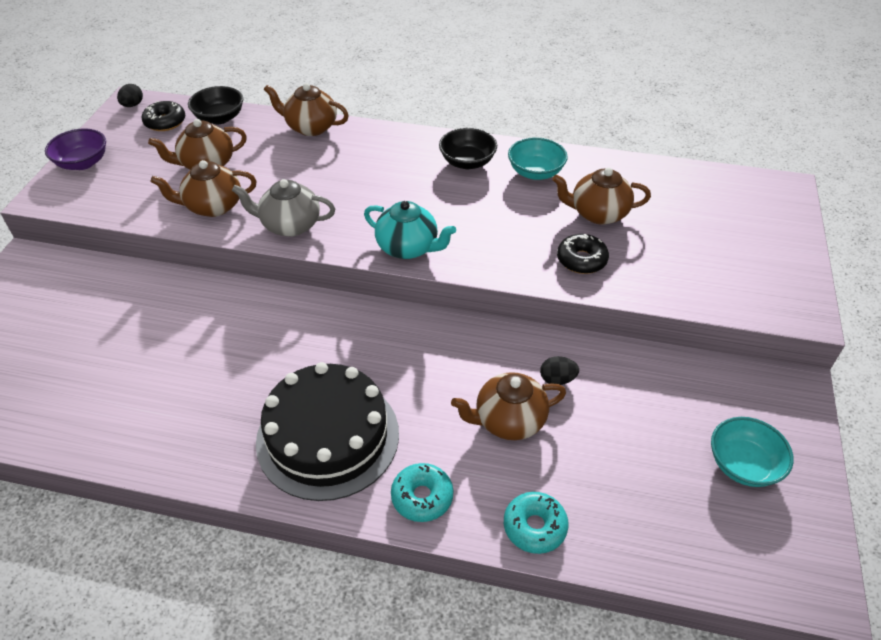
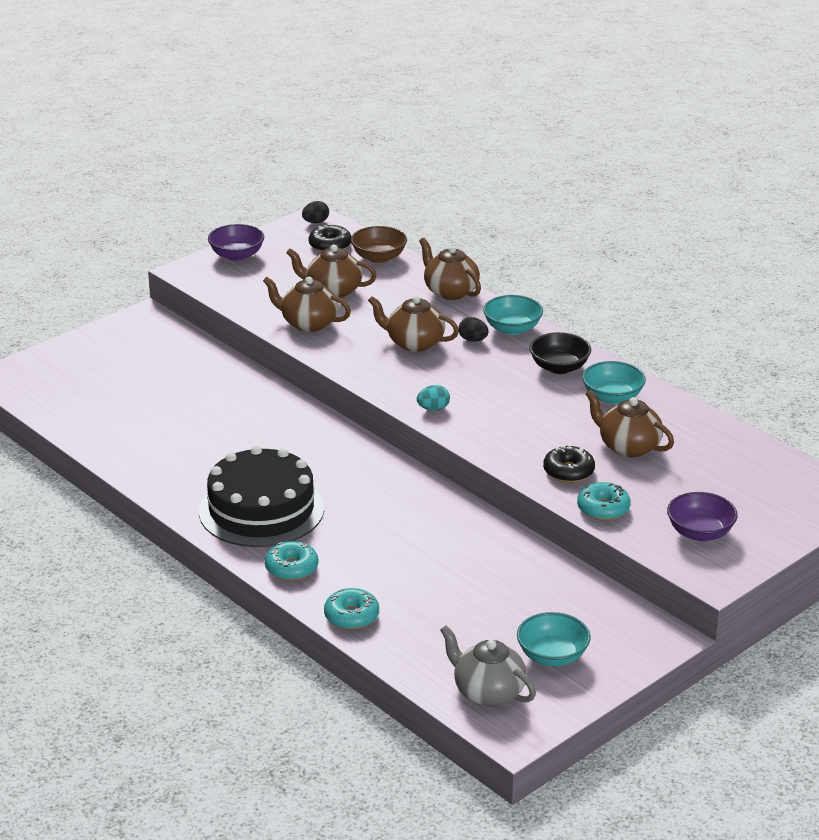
camera: 35 degrees right, 15 degrees down
black bowl [188,86,243,124] -> brown bowl [351,226,407,263]
grey teapot [232,179,335,237] -> grey teapot moved to [440,625,536,707]
turquoise teapot [364,201,456,259] -> turquoise egg [417,385,450,411]
brown teapot [451,372,566,440] -> brown teapot moved to [368,296,459,352]
black egg [540,356,579,385] -> black egg moved to [458,317,489,342]
none -> turquoise bowl [483,295,543,335]
none -> turquoise donut [577,482,630,520]
none -> purple bowl [667,492,738,541]

